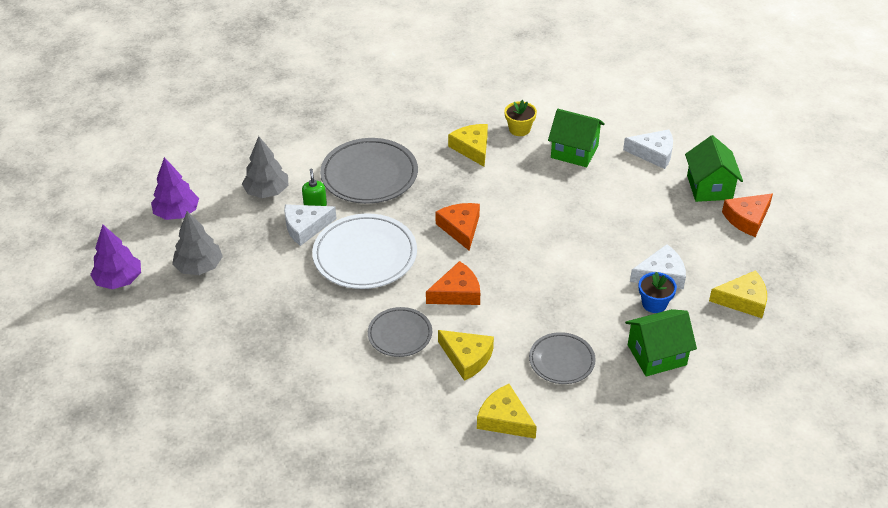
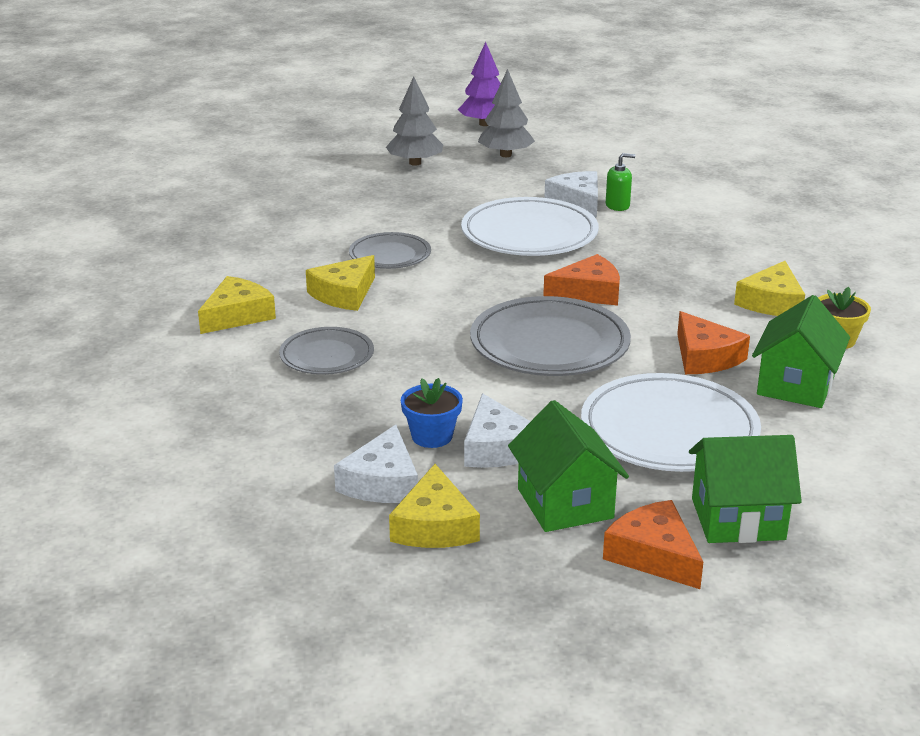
camera: 90 degrees right, 15 degrees down
purple tree [151,157,199,220] -> none
grey tree [242,136,289,198] -> grey tree moved to [386,76,443,166]
grey plate [320,138,418,204] -> grey plate moved to [470,296,631,376]
orange cheese [426,261,480,305] -> orange cheese moved to [677,311,750,374]
yellow cheese [448,124,488,167] -> yellow cheese turned 135 degrees clockwise [734,261,805,316]
white cheese [623,129,673,169] -> white cheese moved to [334,425,418,503]
green house [625,309,697,376] -> green house moved to [508,400,629,532]
none -> white plate [581,373,761,472]

